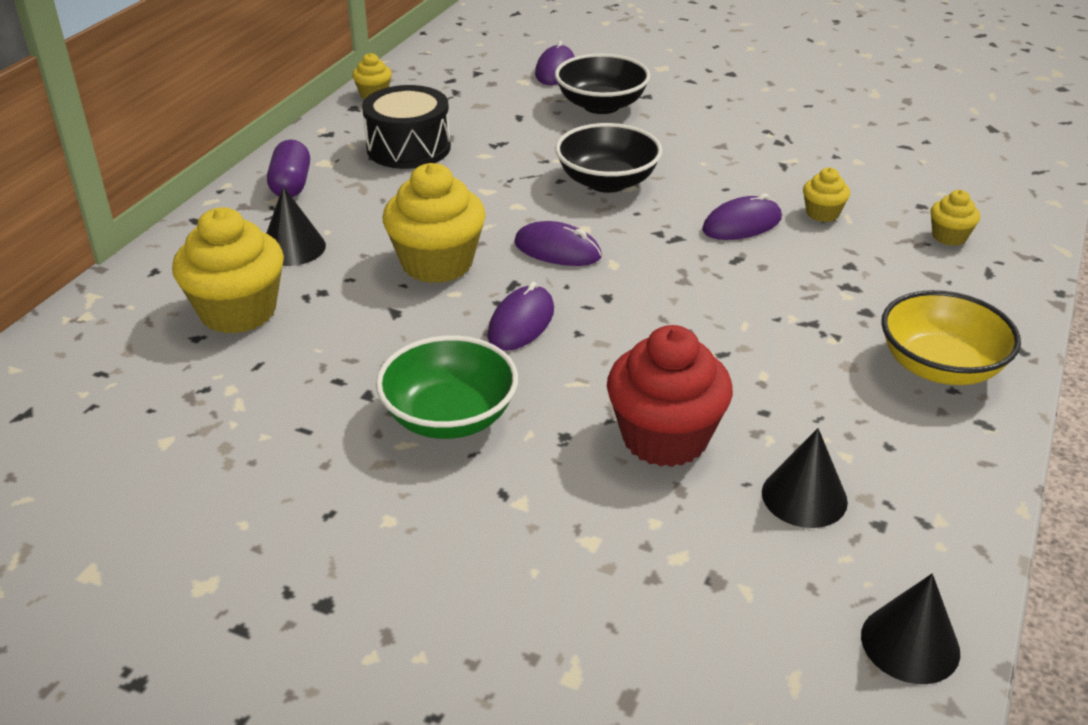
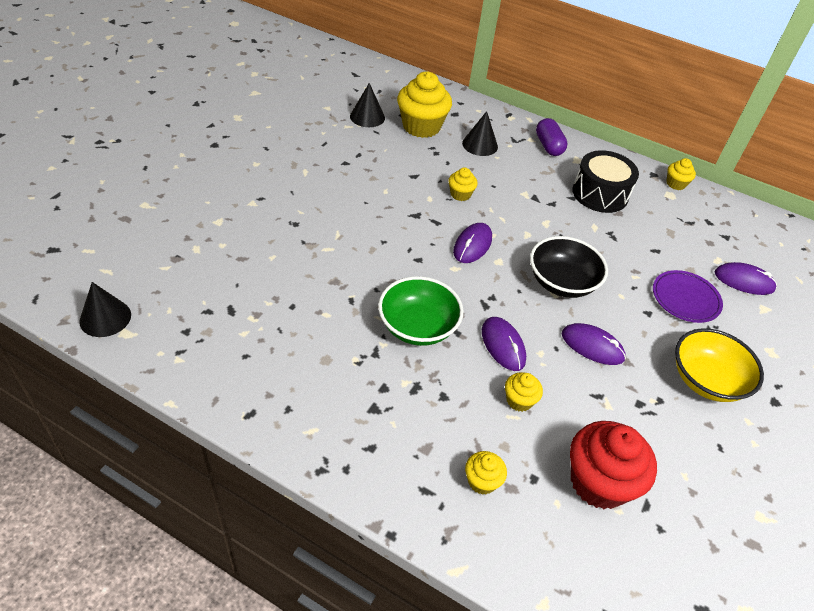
camera: 90 degrees right, 10 degrees up
purple capsule [267,140,310,197] -> purple capsule turned 75 degrees clockwise [536,118,568,156]
green bowl [376,335,518,439] -> green bowl moved to [378,276,464,346]
yellow cupcake [383,163,486,283] -> yellow cupcake [448,168,478,201], size x0.49
purple mouse [488,282,554,351] -> purple mouse moved to [562,323,626,365]
black bowl [555,54,651,114] -> purple plate [653,270,723,323]
red cupcake [607,325,733,467] -> red cupcake moved to [570,421,657,509]
black cone [762,428,848,528] -> black cone moved to [350,83,385,127]
yellow bowl [881,290,1021,385] -> yellow bowl moved to [675,328,764,402]

